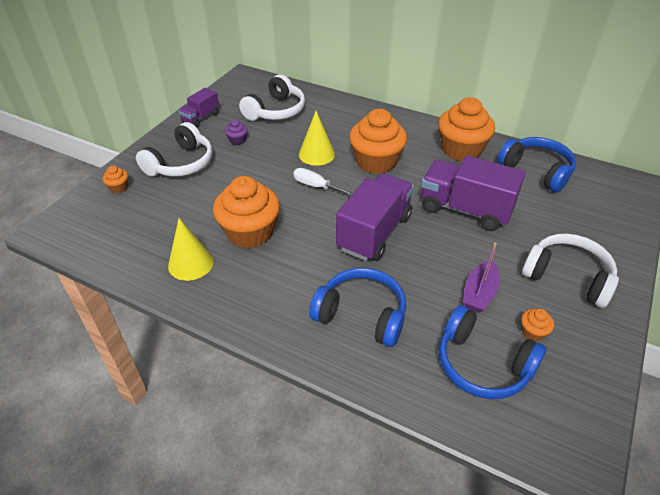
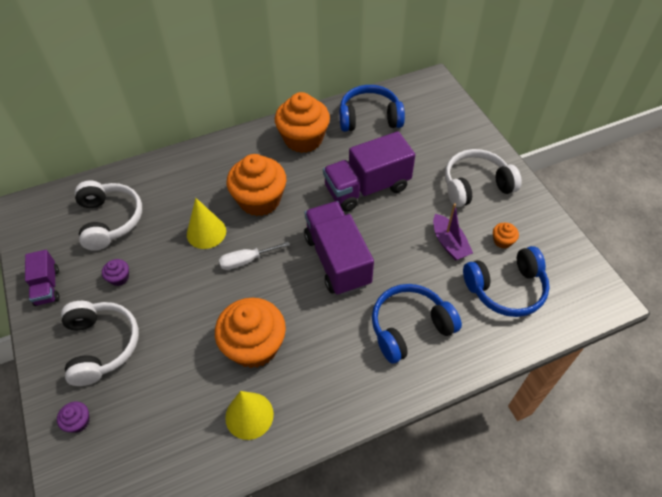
camera: 50 degrees left, 10 degrees up
orange cupcake [103,166,128,193] -> purple cupcake [57,401,90,433]

